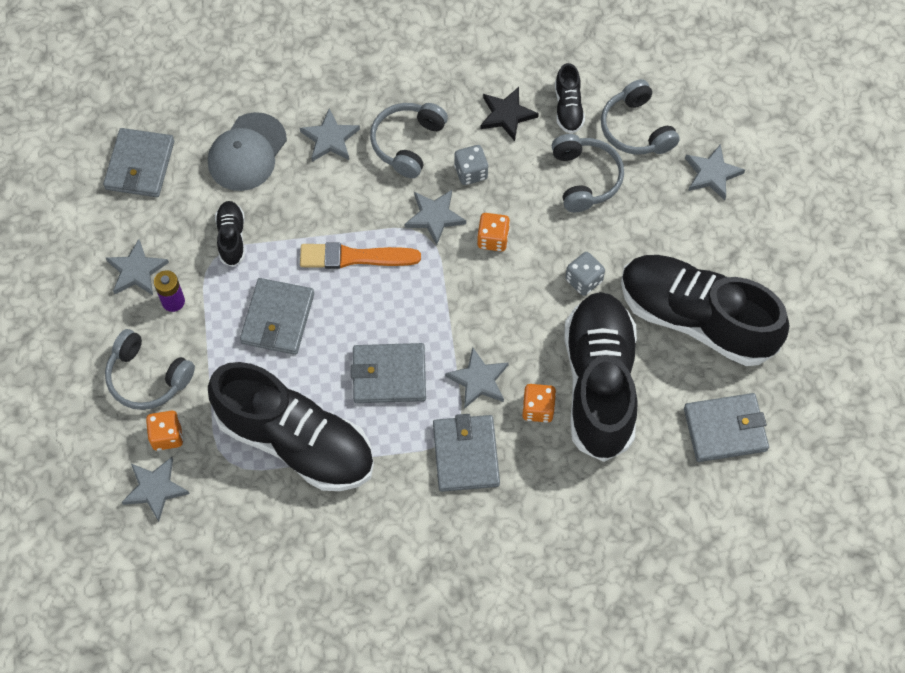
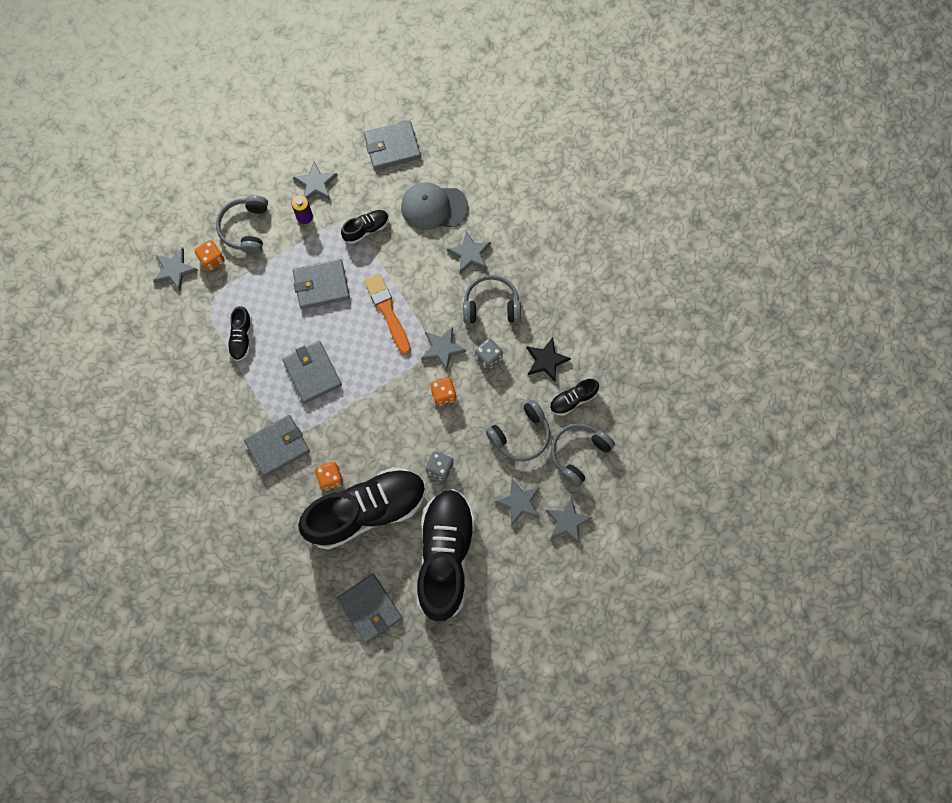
camera: 65 degrees right, 10 degrees up
black shoe [208,362,374,491] -> black shoe [227,306,252,361], size x0.42
grey star [445,347,509,409] -> grey star moved to [495,479,540,525]

